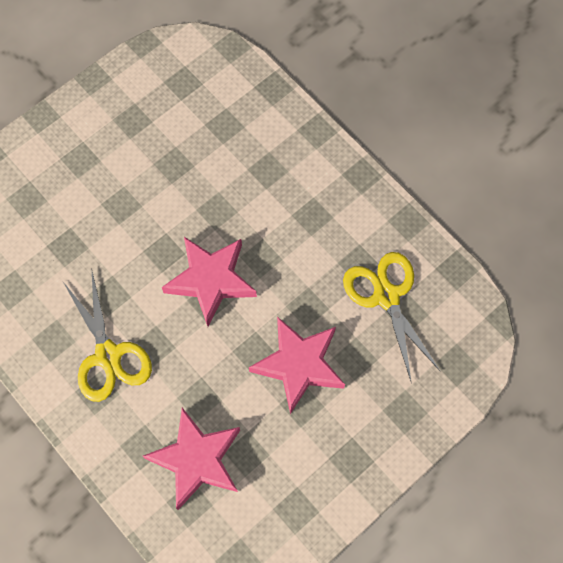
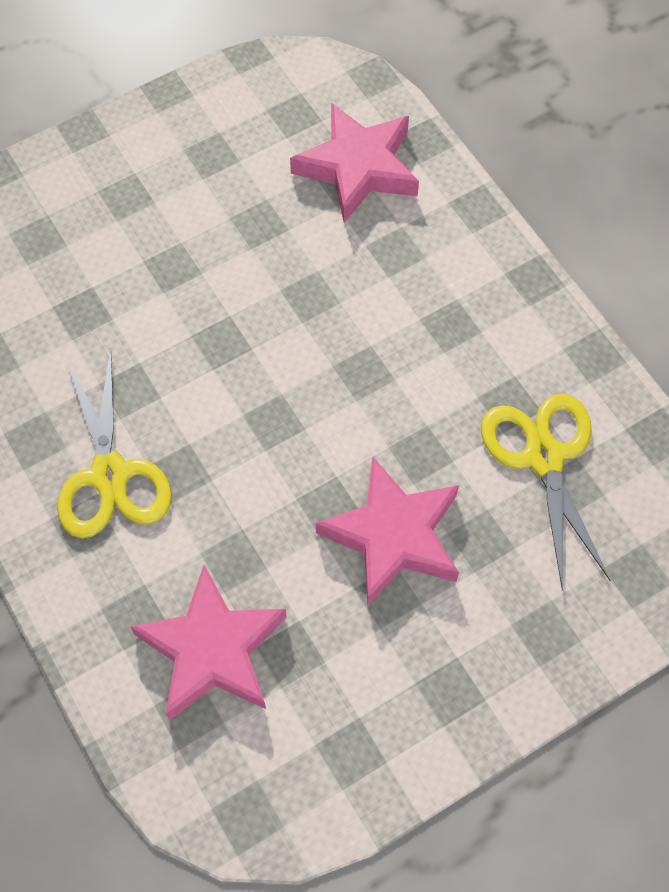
camera: 10 degrees right, 5 degrees down
pink star [162,237,257,326] -> pink star moved to [290,102,419,223]

